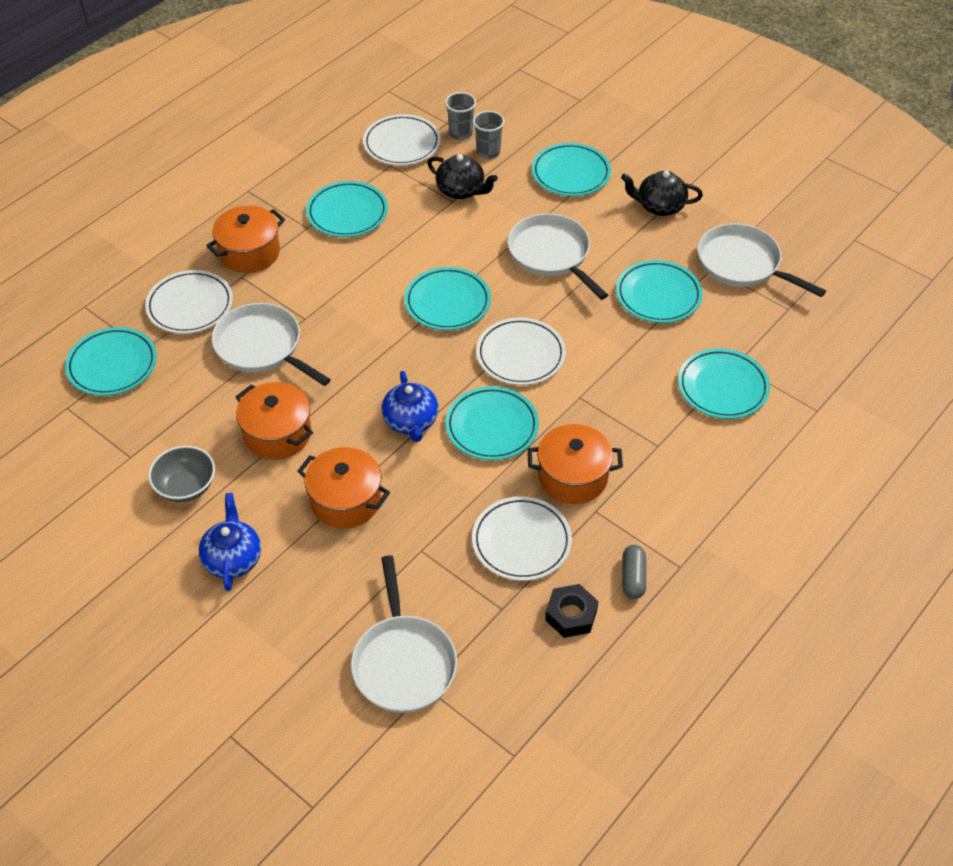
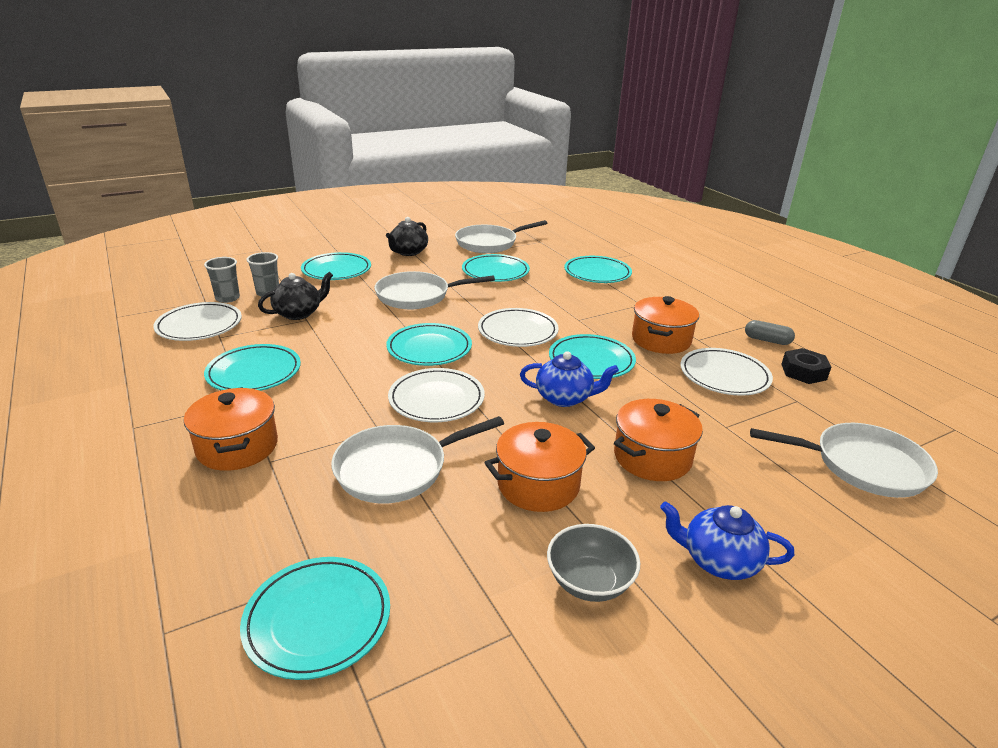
camera: 70 degrees left, 20 degrees down
white plate [145,270,233,334] -> white plate moved to [388,368,485,422]

